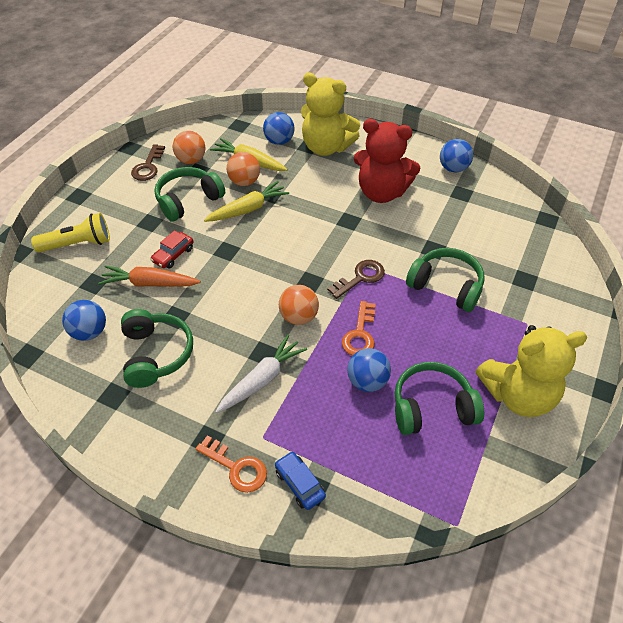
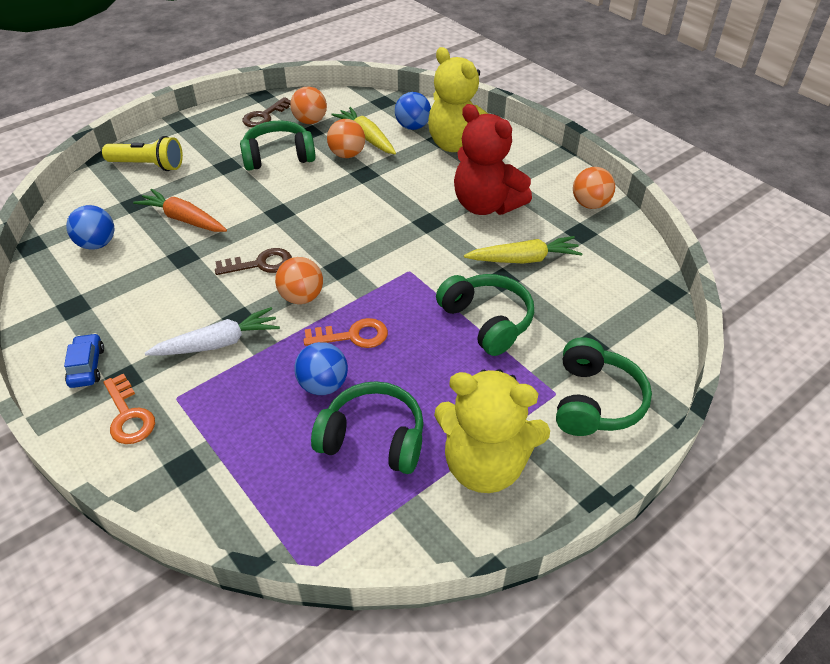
camera: 25 degrees right, 5 degrees down
green headphones [121,309,193,388] -> green headphones moved to [556,337,652,436]
red car [150,230,193,269] -> none
yellow carrot [204,181,289,222] -> yellow carrot moved to [464,236,582,263]
blue car [275,451,326,510] -> blue car moved to [64,333,104,388]
brown key [327,260,385,299] -> brown key moved to [215,248,292,275]
orange key [342,301,376,356] -> orange key turned 135 degrees counterclockwise [303,318,388,348]
blue ball [440,139,473,173] -> orange ball [573,167,615,209]

